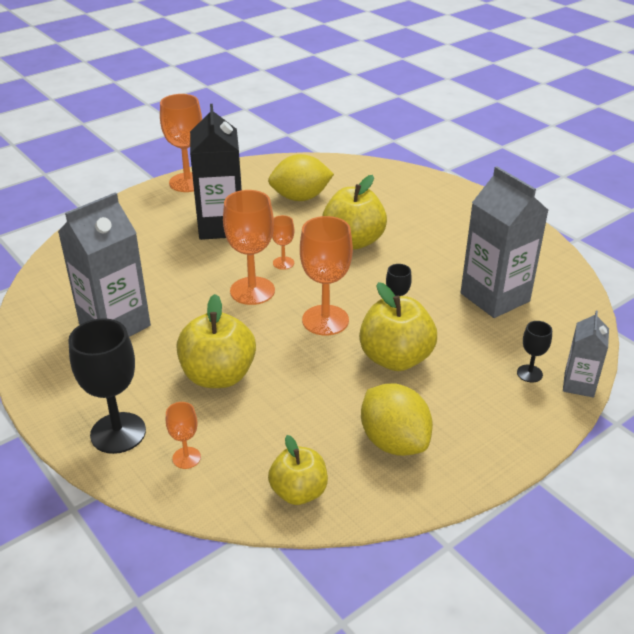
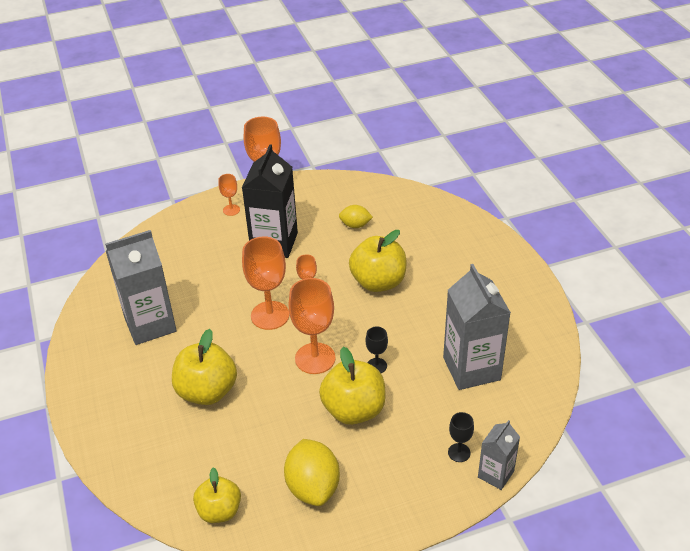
camera: 20 degrees right, 5 degrees up
black goblet [68,318,146,454] -> none
orange goblet [166,402,201,469] -> orange goblet moved to [218,174,240,216]
yellow lemon [268,154,334,201] -> yellow lemon [339,205,373,228], size x0.57

